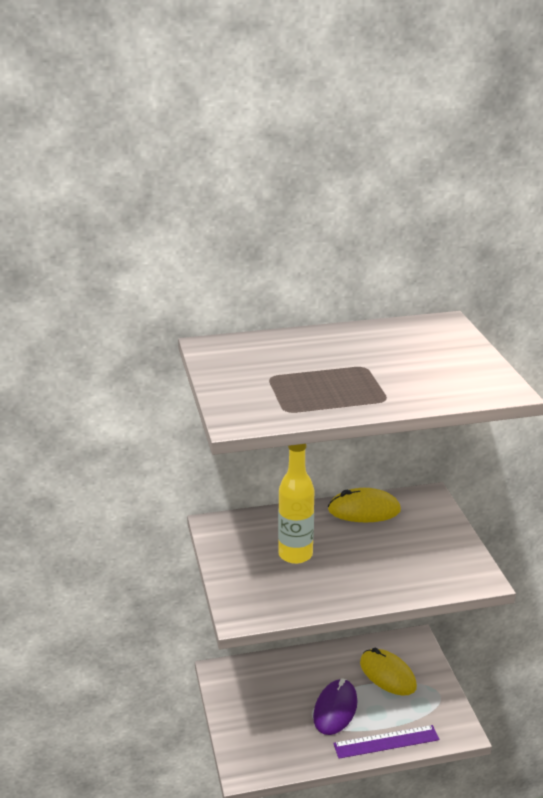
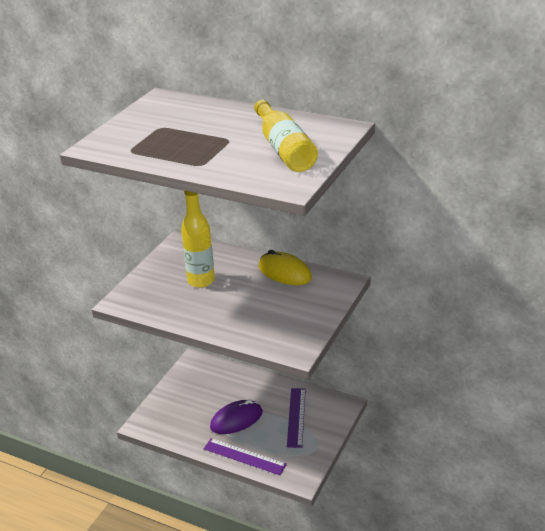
camera: 40 degrees right, 5 degrees up
yellow mouse [360,648,417,696] -> purple ruler [287,388,306,448]
none -> yellow bottle [254,100,318,172]

